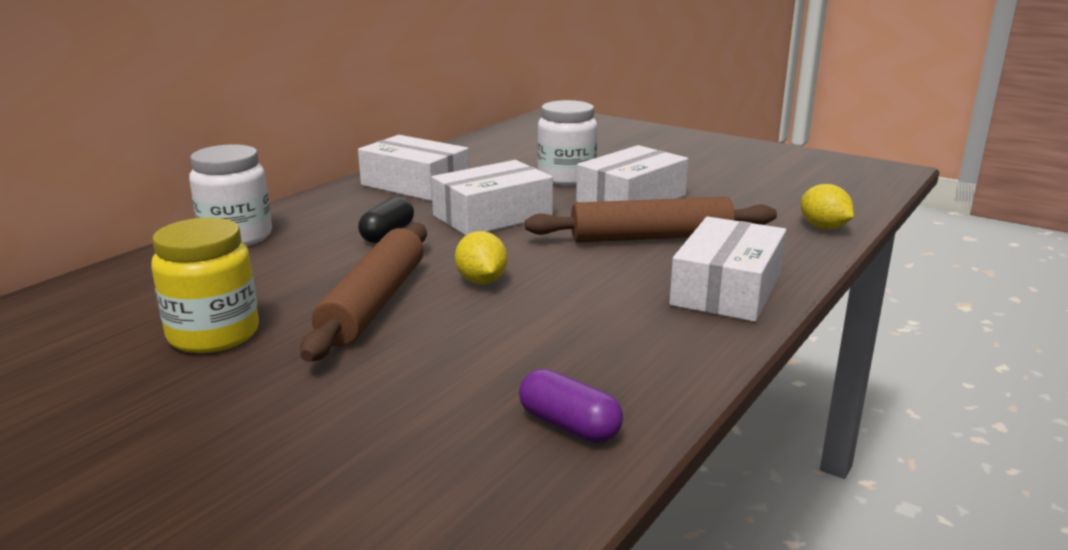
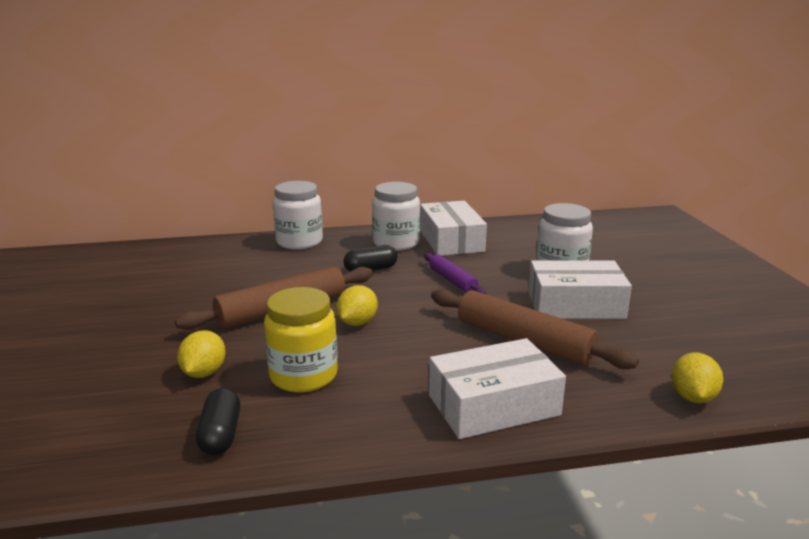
camera: 45 degrees right, 0 degrees up
yellow jar [151,218,259,353] -> yellow jar moved to [264,287,338,392]
white box [431,160,553,235] -> purple rolling pin [424,253,486,294]
purple capsule [519,369,623,443] -> black capsule [196,388,240,455]
none -> yellow lemon [177,330,226,378]
none -> white jar [372,182,420,251]

